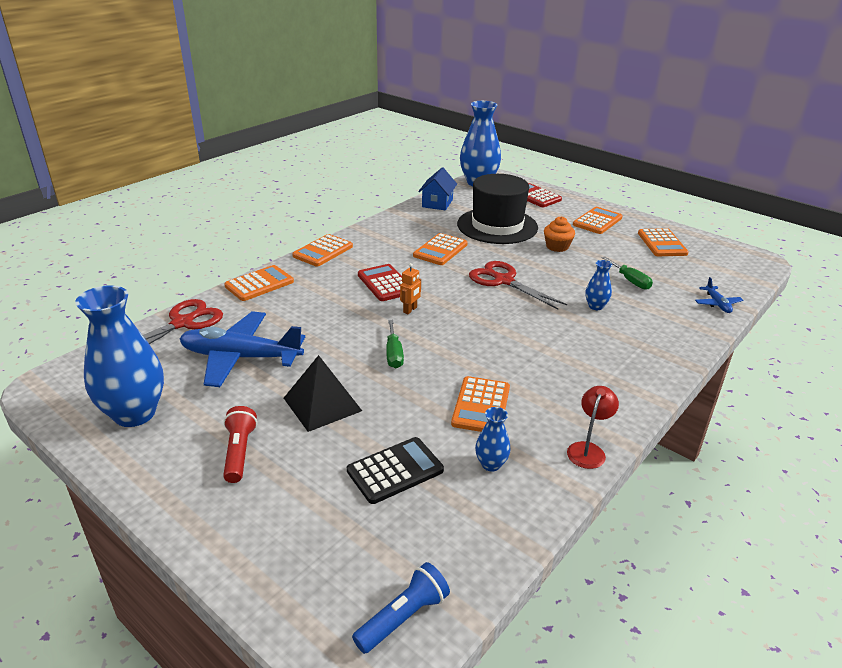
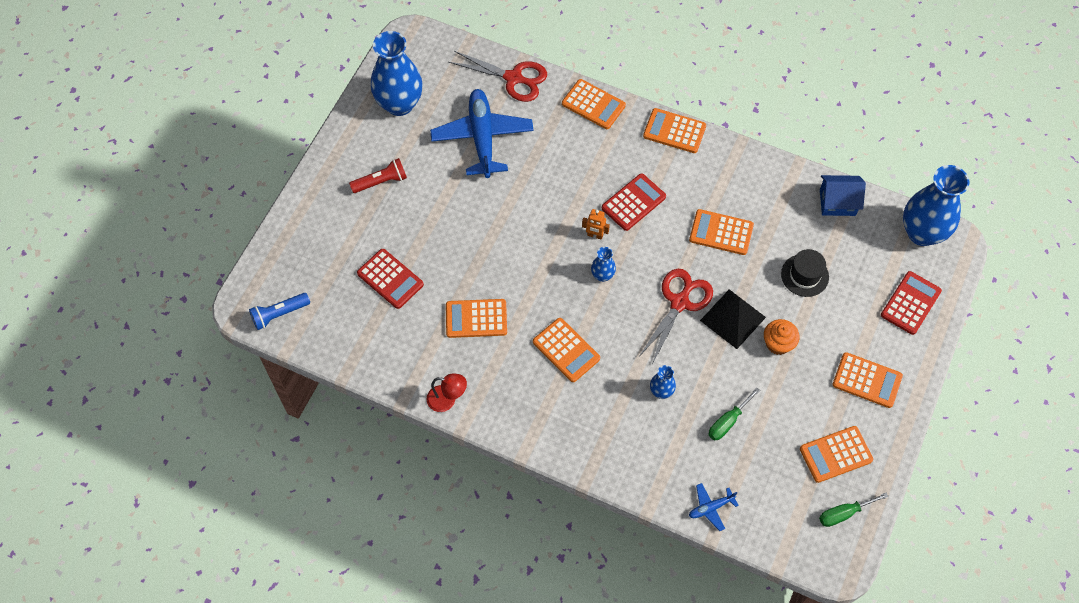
camera: 75 degrees right, 30 degrees up
black pyramid [284,355,362,432] -> black pyramid moved to [700,289,766,349]
black calculator [347,437,444,504] -> red calculator [357,249,424,309]
blue flashlight [352,562,450,654] -> blue flashlight turned 120 degrees clockwise [249,293,310,330]
green screwdriver [386,320,404,368] -> green screwdriver moved to [819,493,889,527]
black hat [457,174,538,244] -> black hat [781,249,829,297], size x0.50
blue vase [475,407,510,472] -> blue vase moved to [591,247,616,282]
none -> orange calculator [533,318,600,382]

